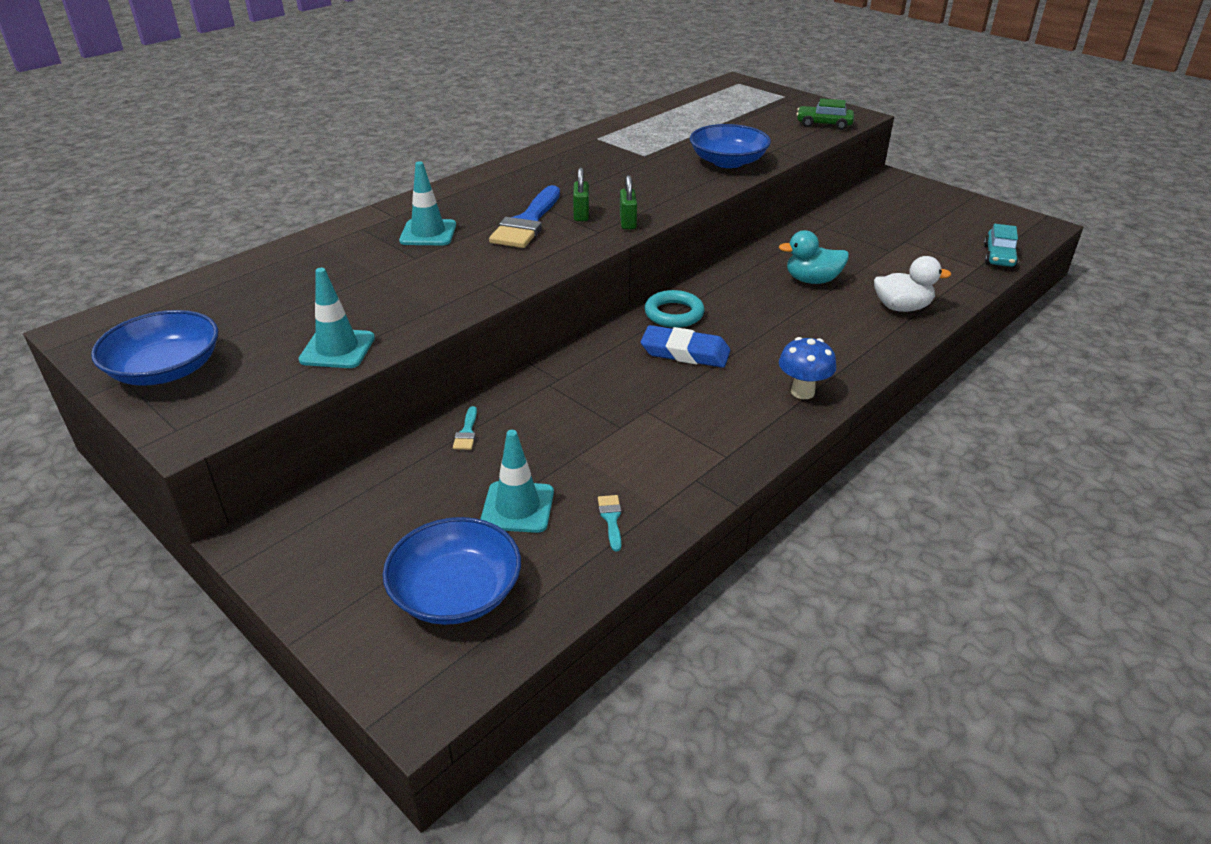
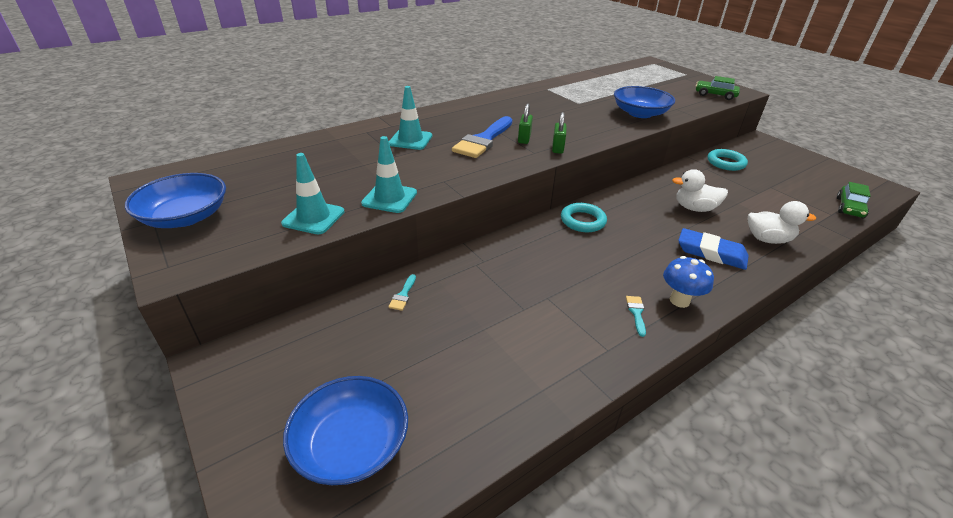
camera: 10 degrees right, 0 degrees up
turquoise traffic cone [480,430,554,533] -> turquoise traffic cone moved to [361,136,417,213]
turquoise brush [598,495,621,552] -> turquoise brush moved to [626,296,646,337]
blue eraser [641,325,730,368] -> blue eraser moved to [678,228,749,270]
turquoise duck [779,230,849,284] -> white duck [672,169,728,212]
turquoise car [984,224,1019,268] -> green car [837,182,871,218]
none -> turquoise ring [707,149,748,171]

